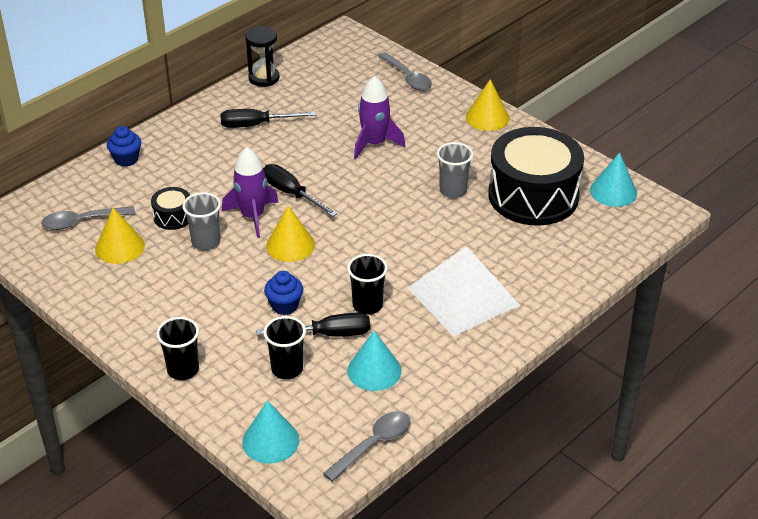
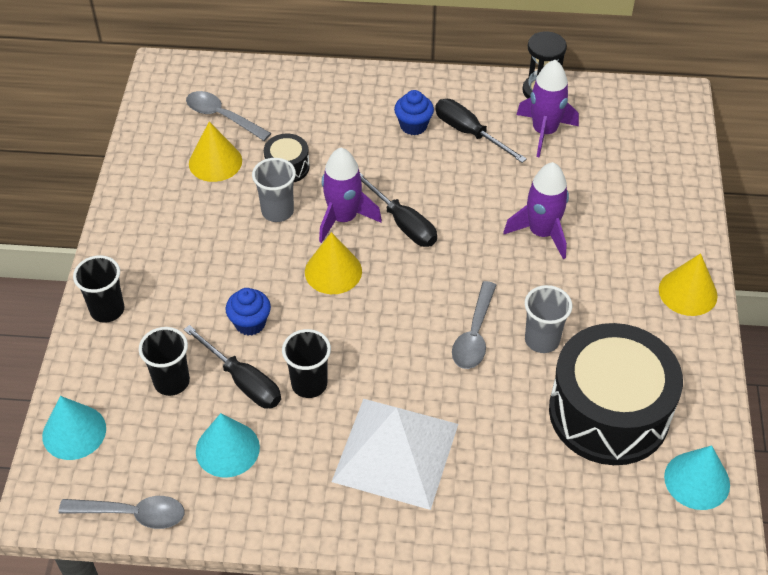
camera: 50 degrees right, 10 degrees up
blue cupcake [107,126,141,167] -> blue cupcake moved to [394,90,434,135]
black screwdriver [264,164,337,217] -> black screwdriver turned 135 degrees clockwise [360,173,437,247]
grey spoon [378,52,432,90] -> grey spoon moved to [452,281,496,369]
none -> purple rocket [517,60,579,158]

